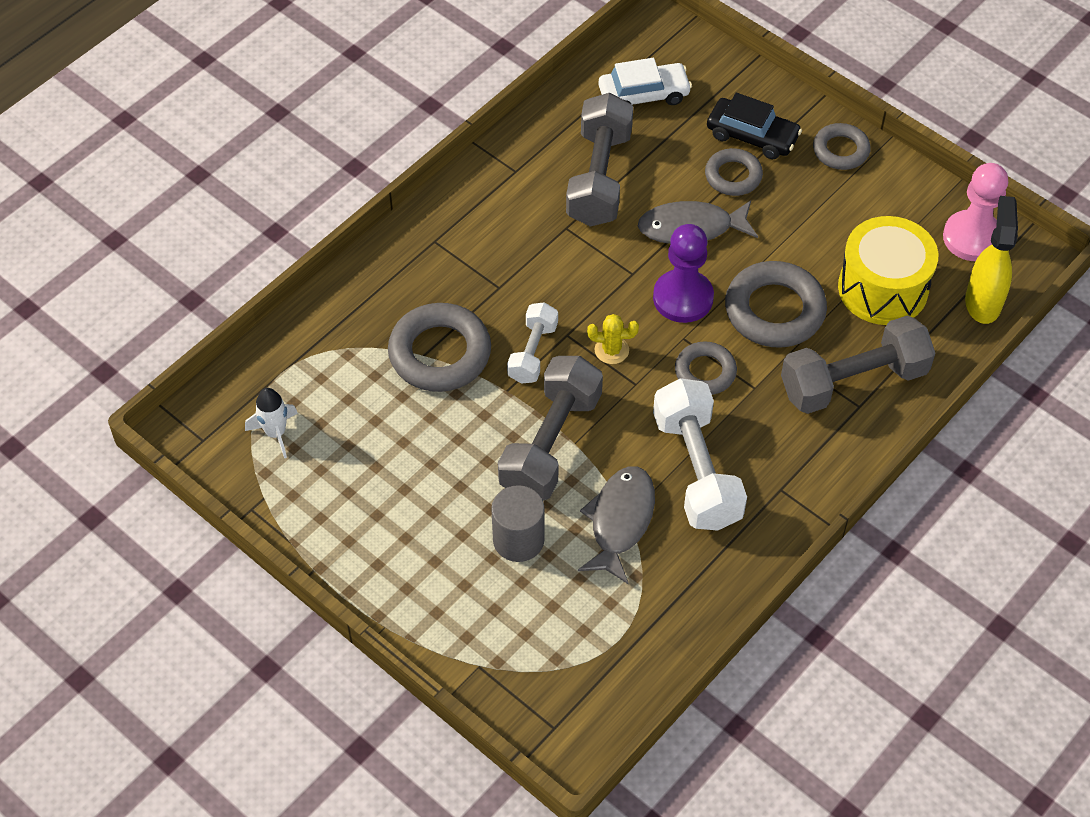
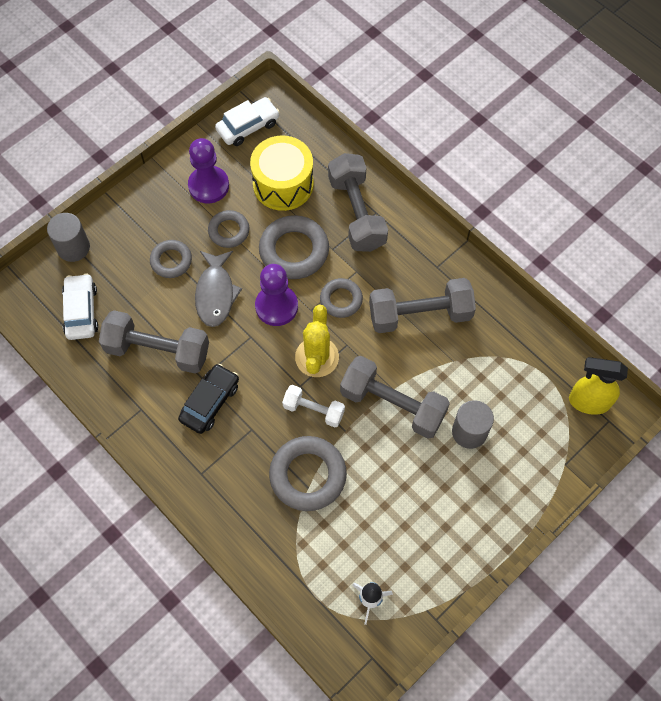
camera: 85 degrees left, 10 degrees up
grey fish [578,466,655,584] -> none
yellow cactus [587,314,639,364] -> yellow cactus [295,305,339,377], size x1.78
white dumbbell [653,378,747,531] -> grey dumbbell [369,278,476,333]
black car [707,92,802,159] -> black car moved to [178,364,239,434]
grey ring [813,123,871,170] -> grey ring moved to [208,210,249,248]
pink pawn [943,163,1008,261] -> white car [215,97,280,146]
yellow spray bottle [965,196,1018,324] -> yellow spray bottle moved to [569,357,628,415]
none -> grey cylinder [47,213,90,262]
none -> purple pawn [188,138,229,203]

